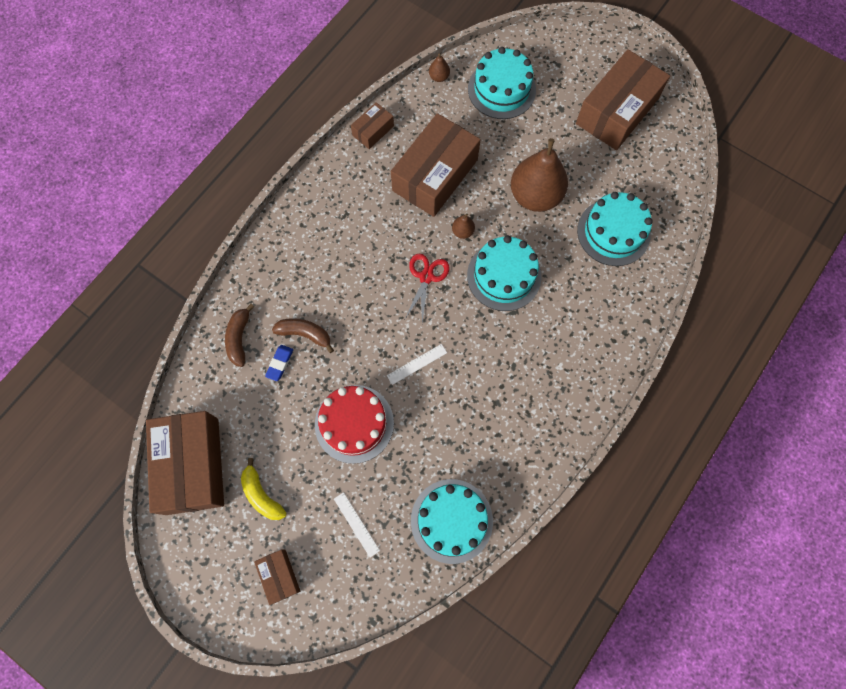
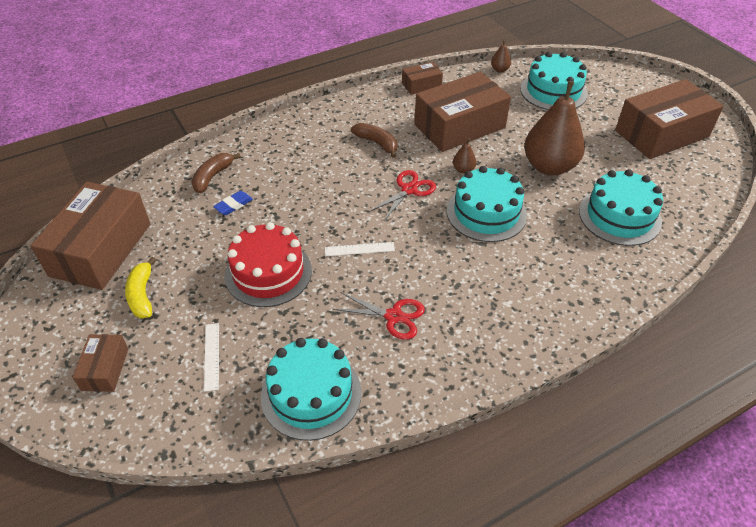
camera: 25 degrees right, 25 degrees down
brown banana [272,318,334,353] -> brown banana moved to [351,123,397,158]
none -> red scissors [333,292,425,340]

